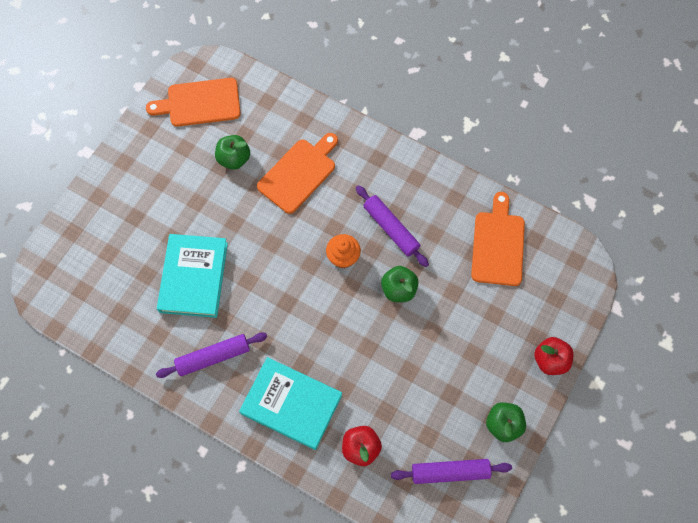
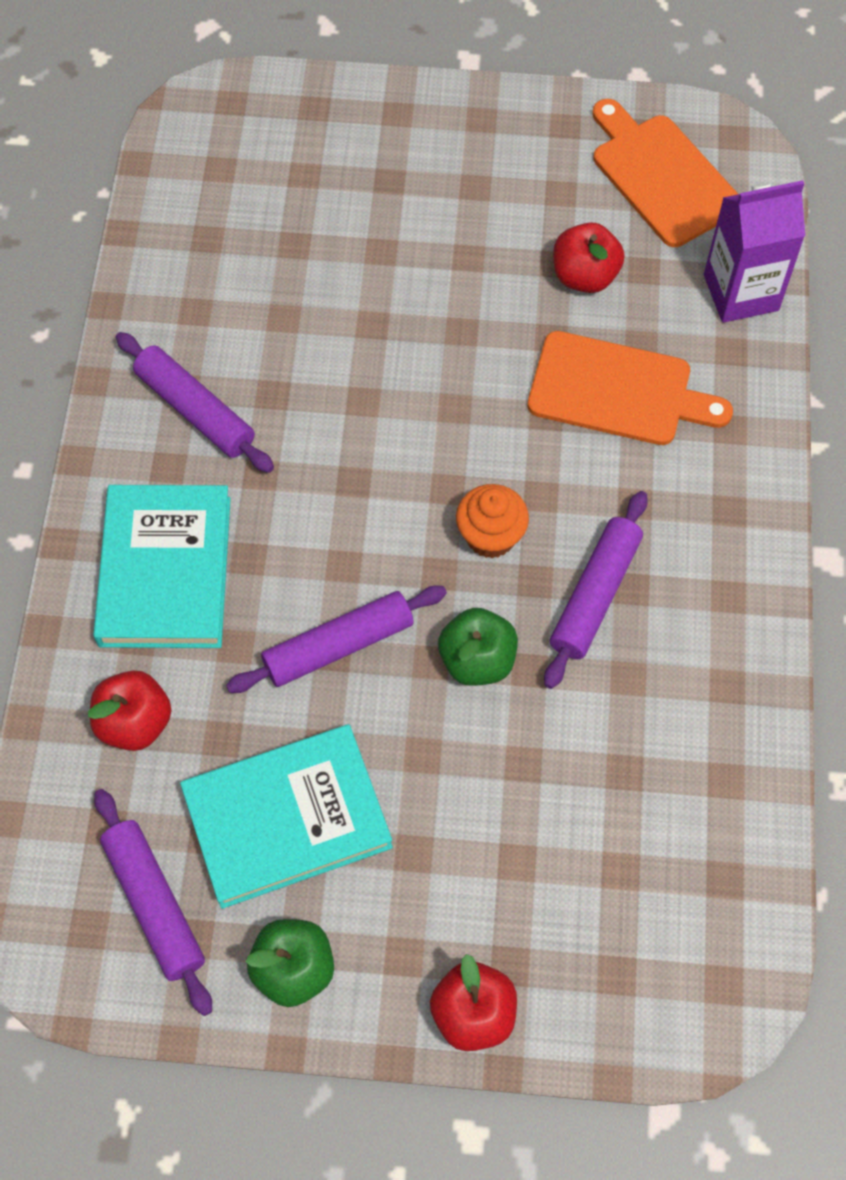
camera: 65 degrees right, 5 degrees down
turquoise book [157,234,228,318] -> turquoise book moved to [180,724,393,909]
green apple [215,135,250,170] -> red apple [553,222,624,293]
orange cutting board [471,192,525,286] -> none
none -> purple rolling pin [226,586,447,693]
none -> purple carton [704,180,805,323]

